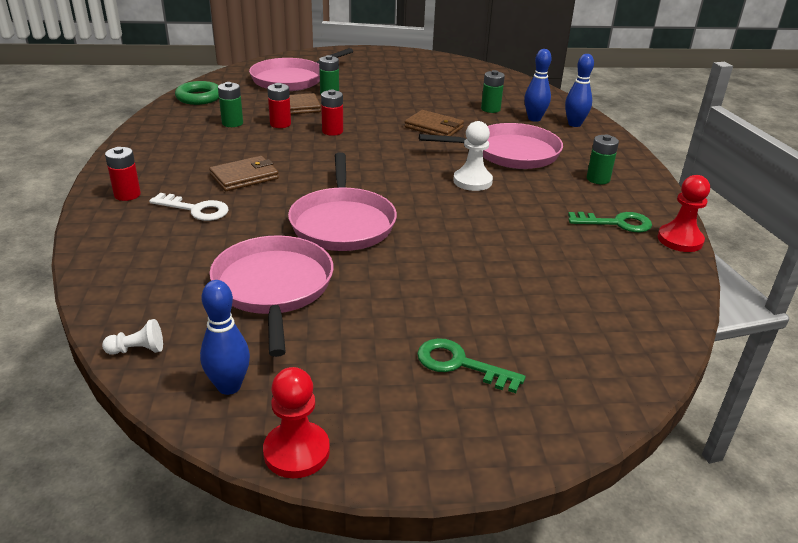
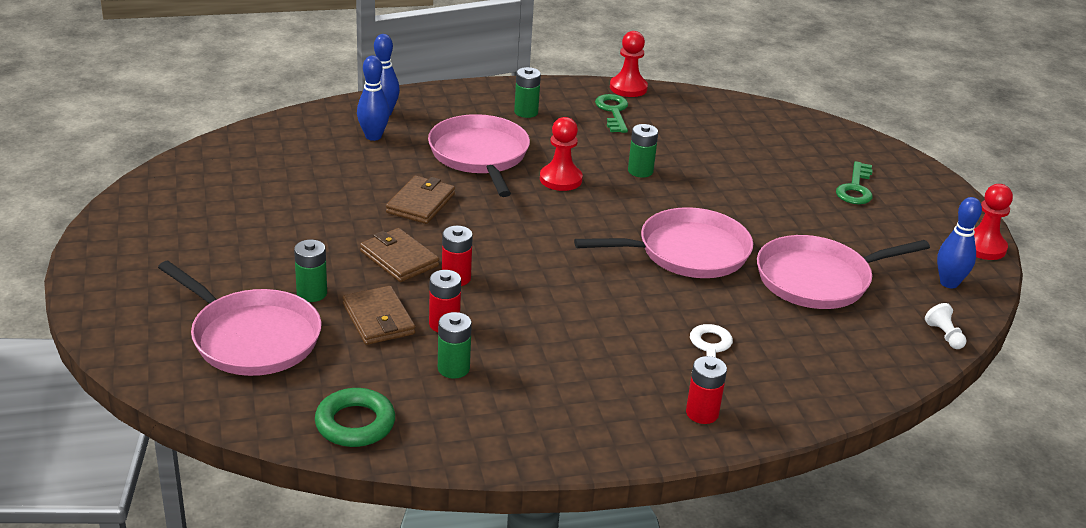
camera: 100 degrees left, 0 degrees up
brown wallet [209,156,279,191] -> brown wallet moved to [360,228,439,282]
white pawn [453,121,493,191] -> red pawn [540,117,583,191]
green battery [481,70,505,113] -> green battery moved to [628,124,658,178]

